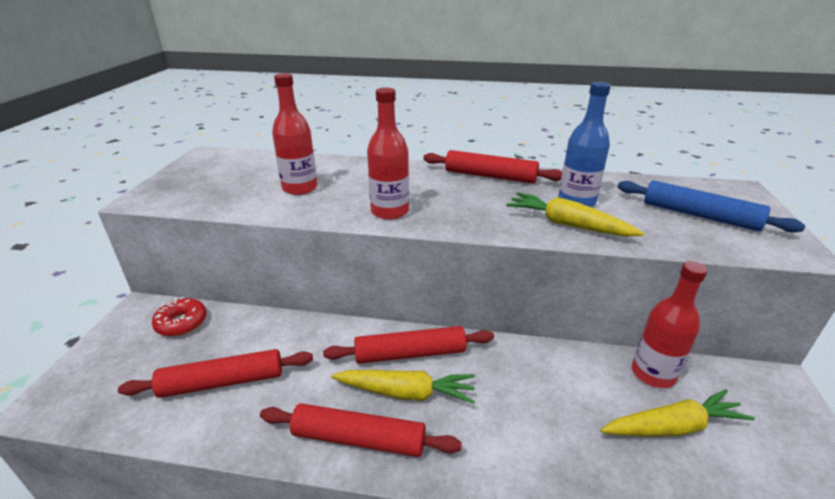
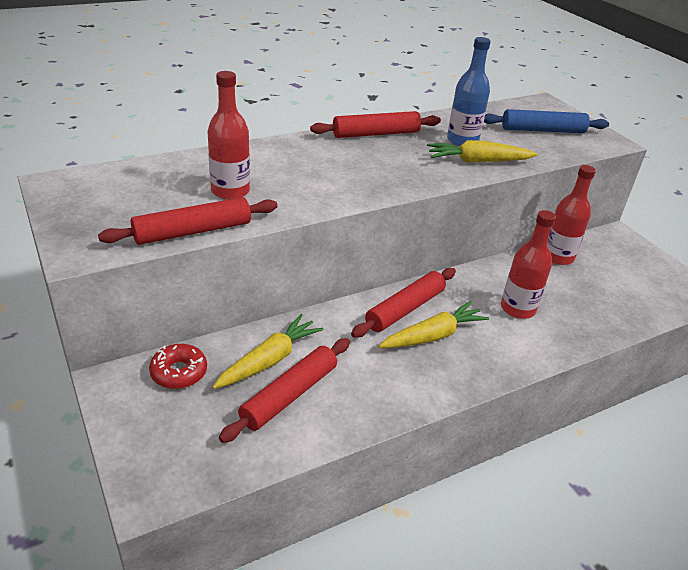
camera: 40 degrees left, 5 degrees up
red rolling pin [260,403,462,457] -> red rolling pin moved to [98,197,278,245]
red bottle [367,88,409,220] -> red bottle moved to [501,210,556,319]
yellow carrot [601,389,755,437] -> yellow carrot moved to [213,314,324,389]

